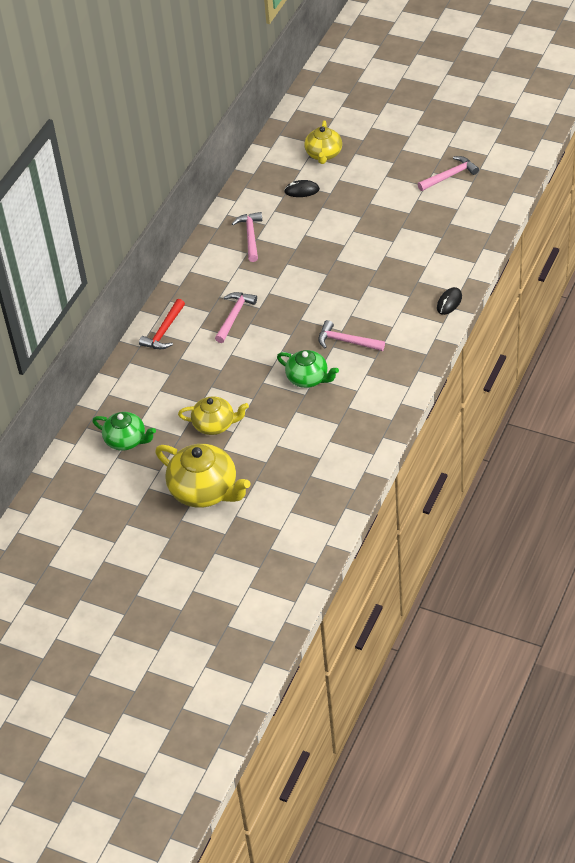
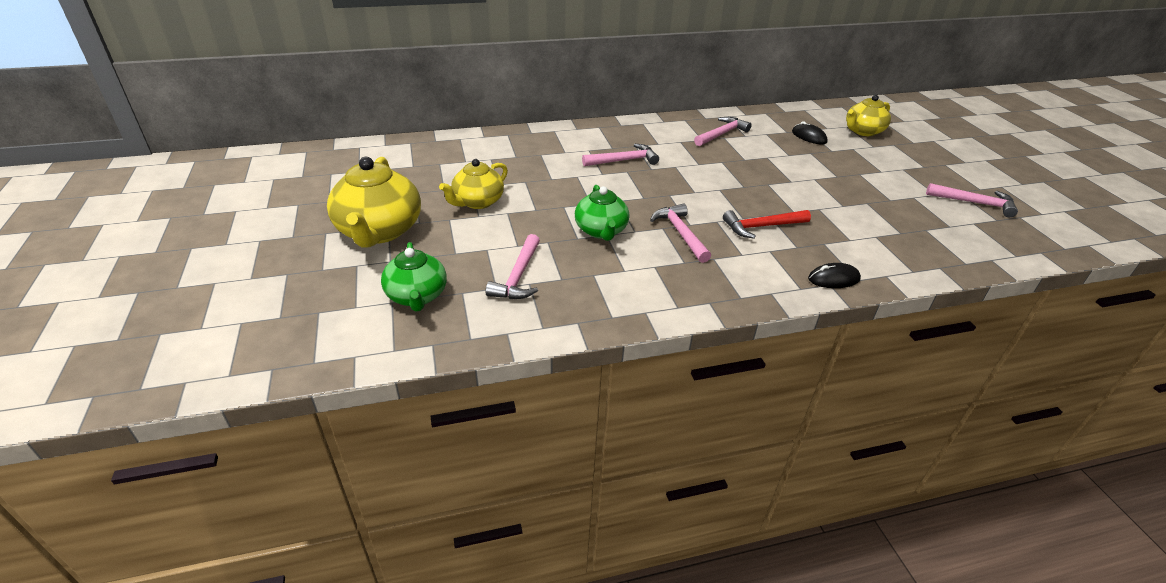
camera: 45 degrees right, 10 degrees down
green teapot [93,412,156,451] -> green teapot moved to [381,242,447,311]
red hammer [139,299,185,349] -> red hammer moved to [723,210,811,239]
yellow teapot [178,396,249,435] -> yellow teapot turned 75 degrees clockwise [439,159,508,209]
none -> pink hammer [486,234,540,299]

